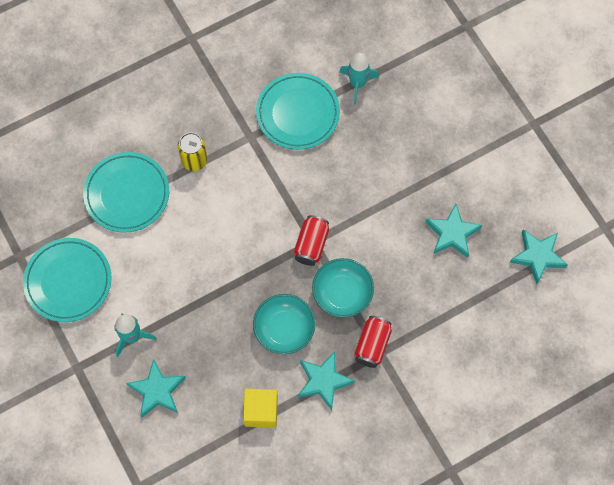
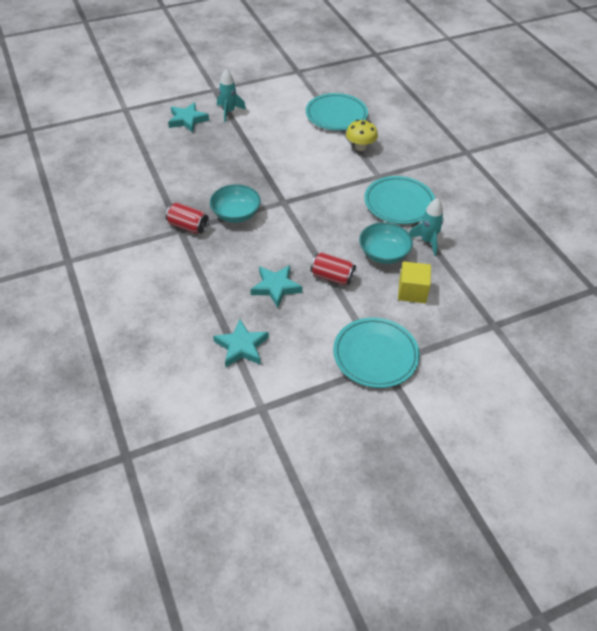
camera: 95 degrees right, 20 degrees down
turquoise plate [23,238,112,322] -> turquoise plate moved to [333,317,420,388]
yellow can [178,132,207,171] -> yellow mushroom [346,120,378,151]
yellow cube [243,389,278,428] -> yellow cube moved to [398,261,431,303]
turquoise bowl [253,294,316,354] -> turquoise bowl moved to [359,222,413,264]
red can [293,215,329,266] -> red can moved to [310,252,356,285]
turquoise star [298,352,355,410] -> none

